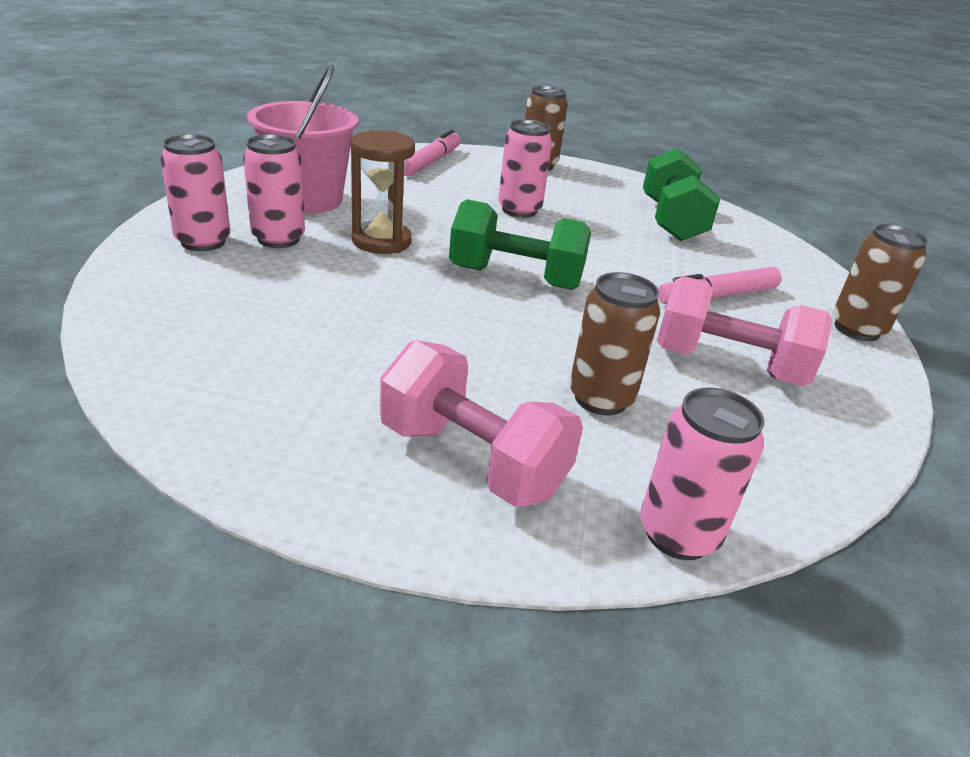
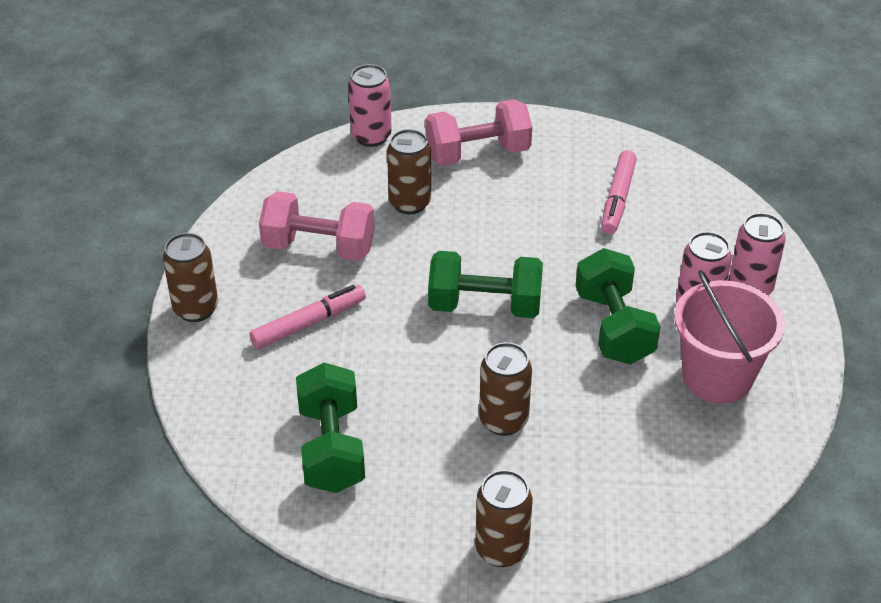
camera: 175 degrees right, 10 degrees up
brown hourglass [351,130,415,254] -> green dumbbell [576,248,660,364]
pink dumbbell [380,340,583,507] -> pink dumbbell turned 45 degrees counterclockwise [425,99,532,166]
pink marker [404,130,460,176] -> pink marker moved to [601,150,637,234]
pink can [498,120,552,218] -> brown can [479,342,532,436]

